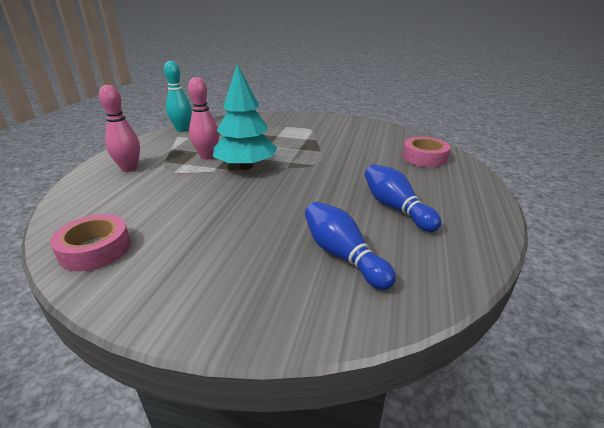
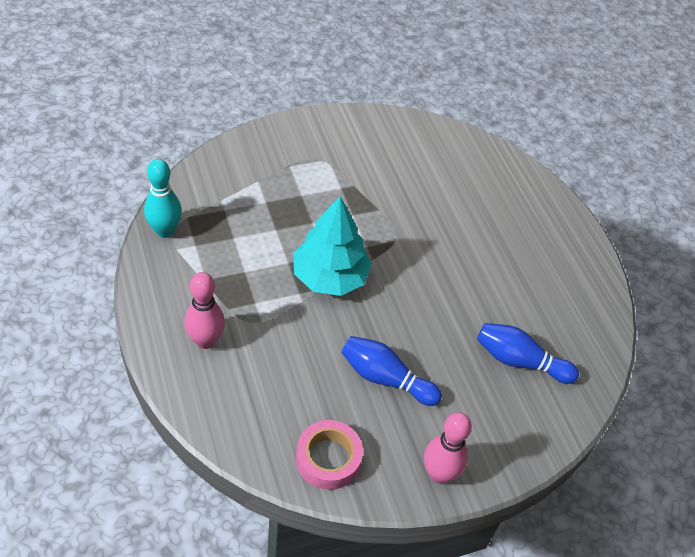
camera: 40 degrees left, 20 degrees up
pink bowling pin [188,77,219,160] -> pink bowling pin moved to [424,412,472,484]
blue bowling pin [365,164,441,232] -> blue bowling pin moved to [341,336,442,406]
pink tape [402,137,451,167] -> none

